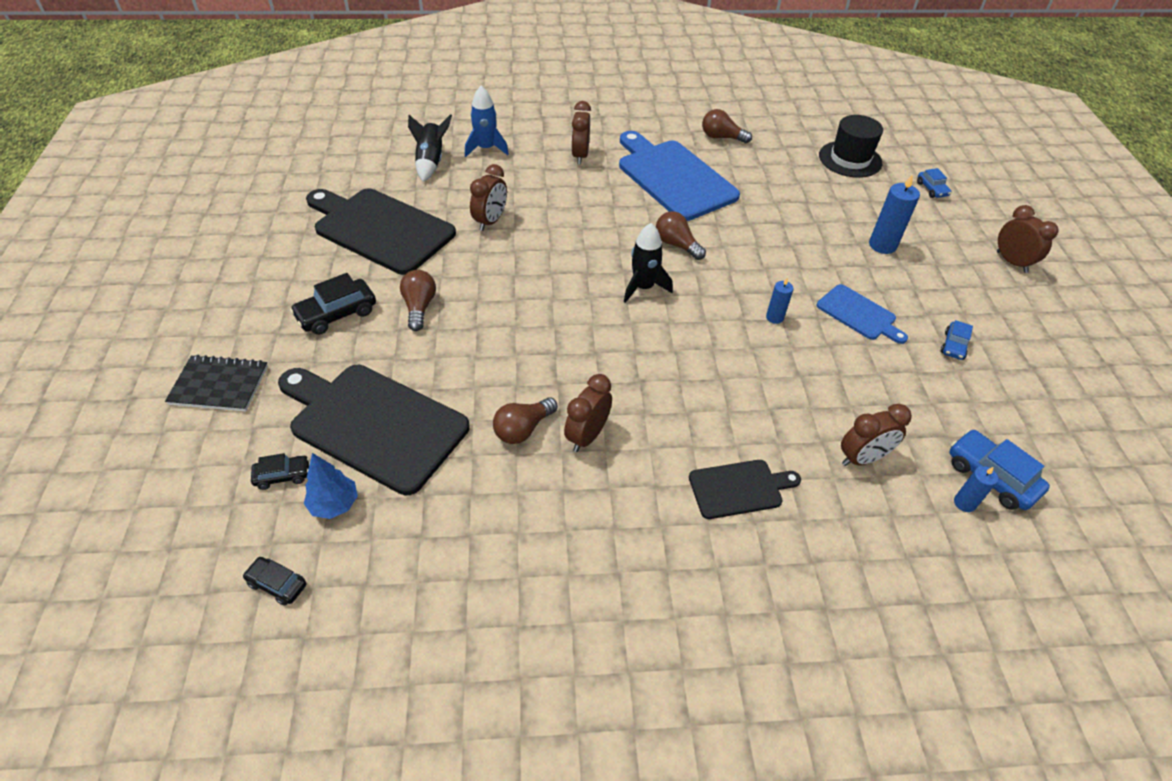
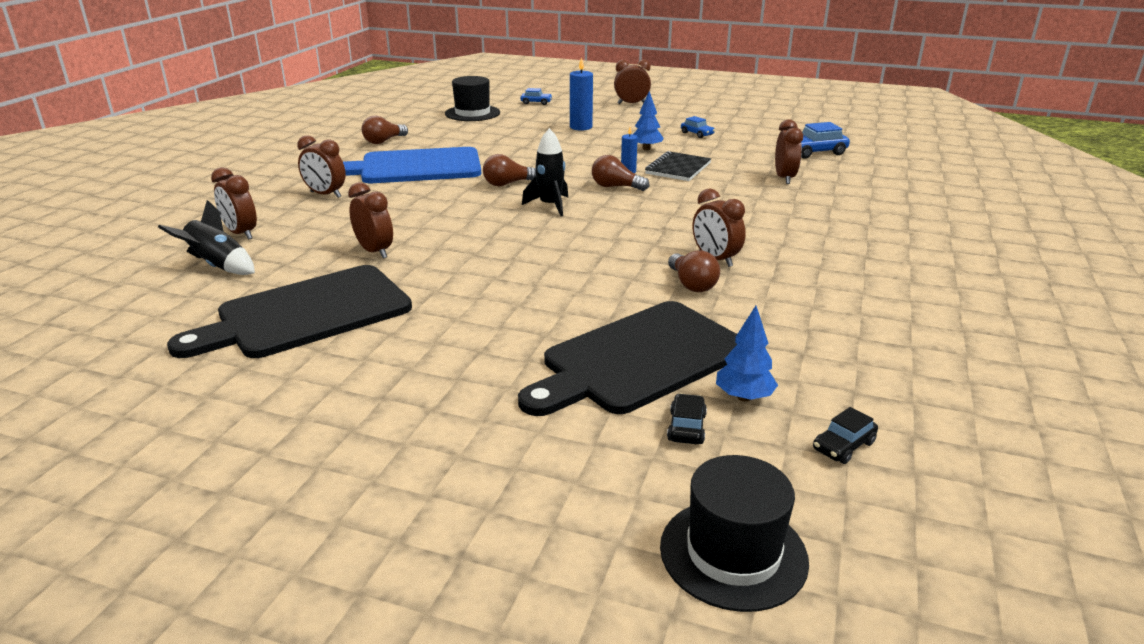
camera: 65 degrees left, 20 degrees down
black notebook [165,355,268,411] -> black notebook moved to [645,151,711,181]
black car [290,273,376,335] -> none
brown light bulb [400,270,436,331] -> brown light bulb moved to [592,155,649,191]
blue rocket [465,86,509,157] -> brown clock [211,167,257,240]
black cutting board [689,460,801,519] -> none
blue cutting board [817,284,908,344] -> blue tree [633,91,664,150]
blue candle [954,466,998,512] -> none
none -> black hat [660,455,809,612]

